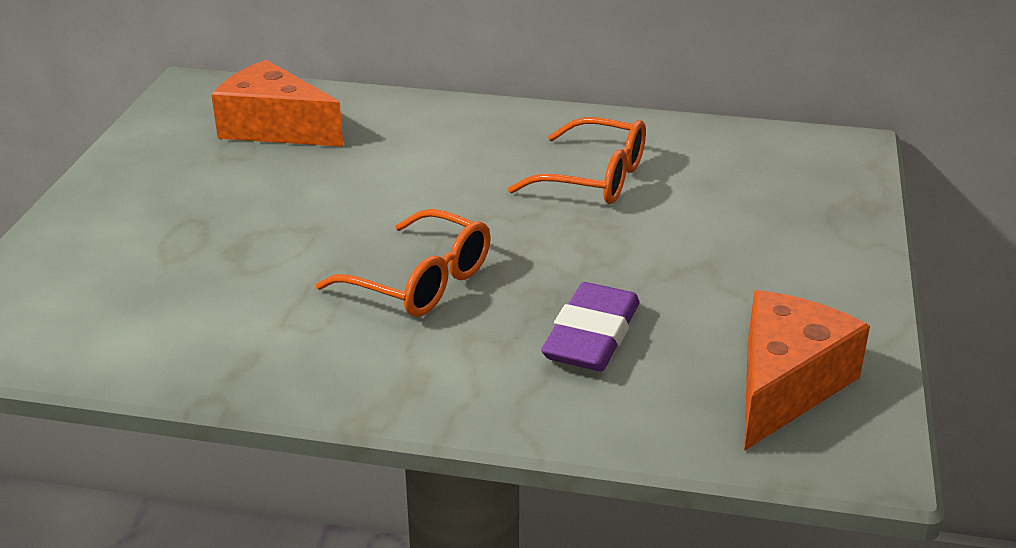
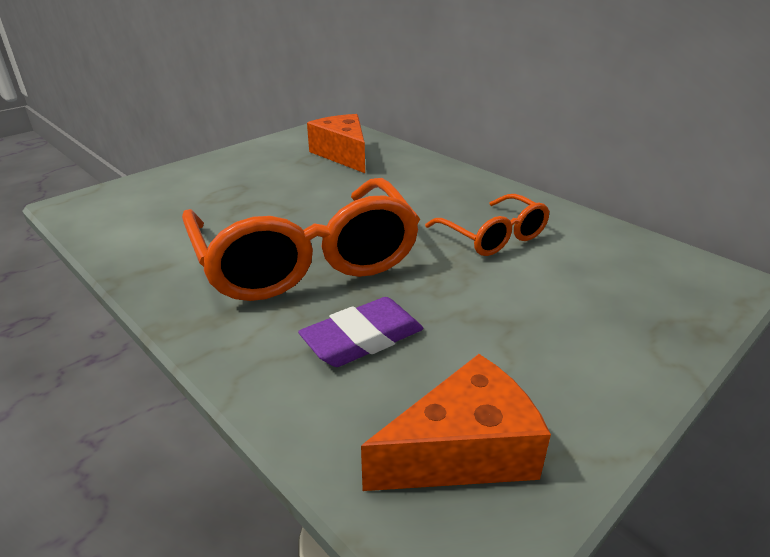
camera: 35 degrees right, 0 degrees up
orange glasses [316,209,491,317] -> orange glasses [182,178,420,301], size x1.94

